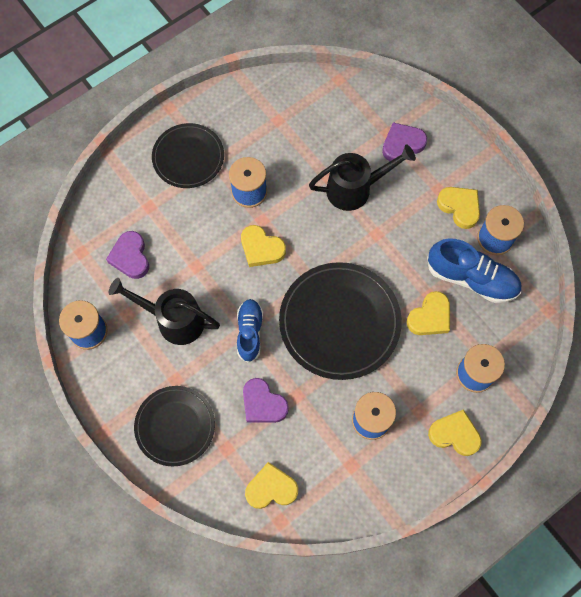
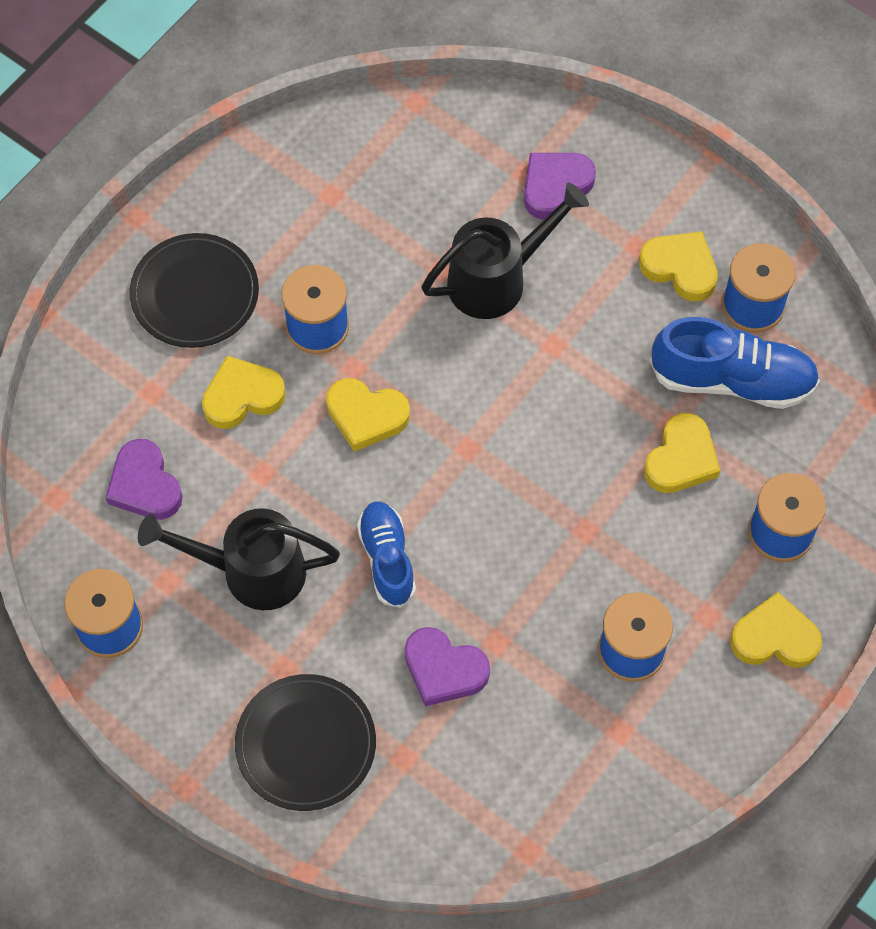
camera: 15 degrees left, 5 degrees down
yellow heart [245,462,298,509] -> yellow heart moved to [202,356,286,429]
black plate [279,262,402,380] -> none

